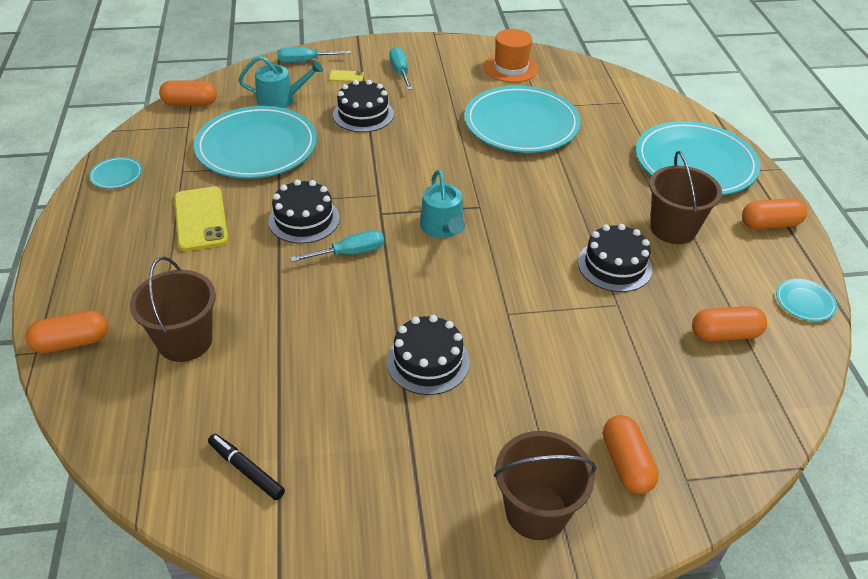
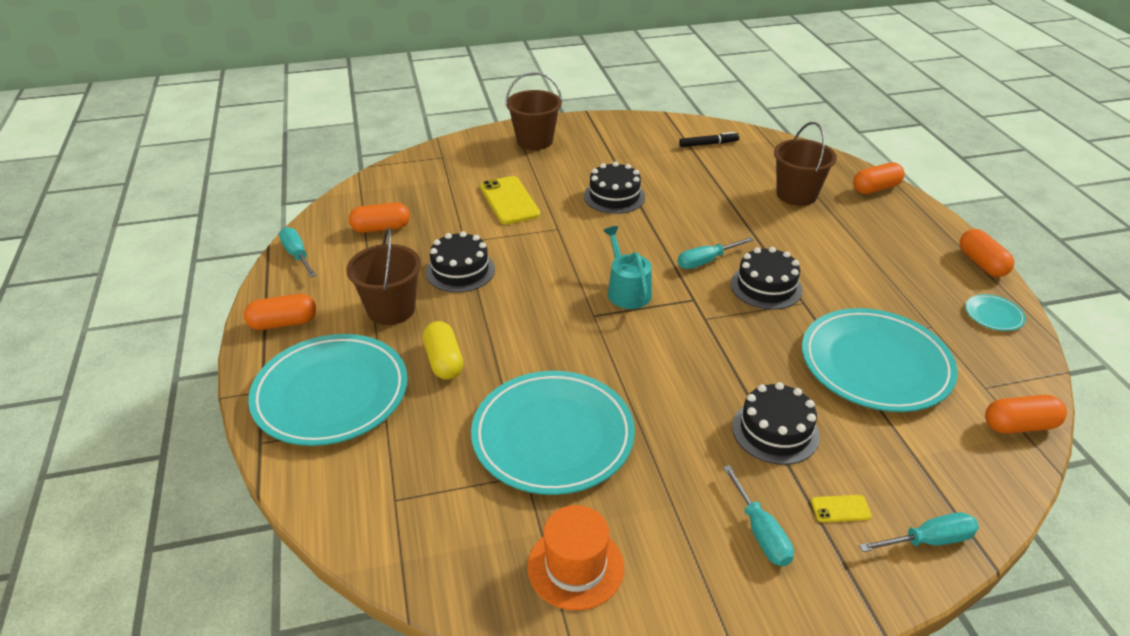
camera: 175 degrees right, 5 degrees down
yellow phone [174,187,228,251] -> yellow phone moved to [480,176,540,225]
black marker [208,434,285,500] -> black marker turned 45 degrees counterclockwise [679,132,739,147]
turquoise watering can [238,56,323,108] -> none
orange capsule [603,415,659,494] -> orange capsule moved to [959,229,1014,277]
turquoise plate [776,279,837,321] -> turquoise screwdriver [279,227,316,277]
none -> yellow capsule [423,321,464,380]

